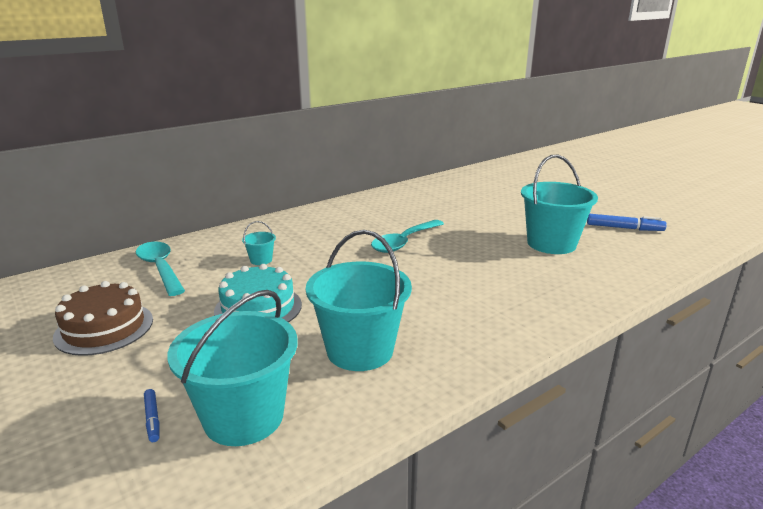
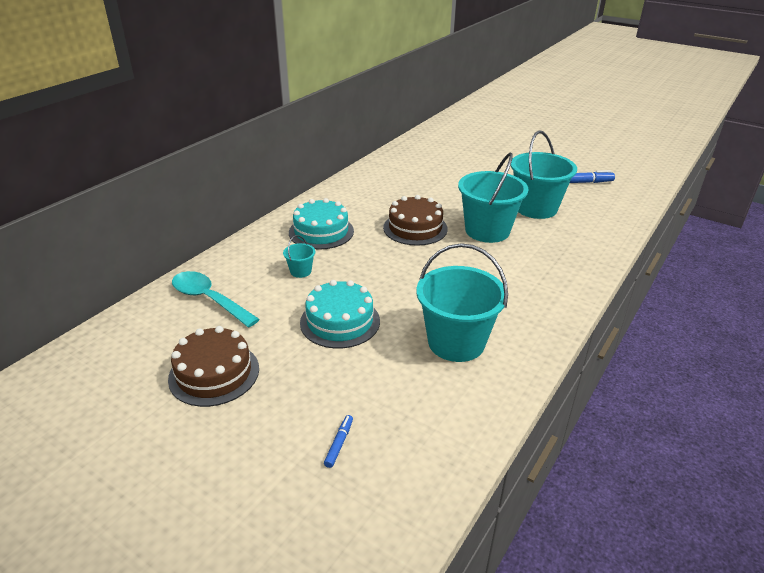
camera: 20 degrees left, 10 degrees up
blue marker [144,389,160,442] -> blue marker turned 120 degrees counterclockwise [324,415,353,468]
turquoise bucket [167,290,298,446] -> turquoise bucket moved to [458,153,528,243]
turquoise spoon [371,220,444,253] -> brown cake [383,195,448,246]
none -> turquoise cake [289,198,354,250]

